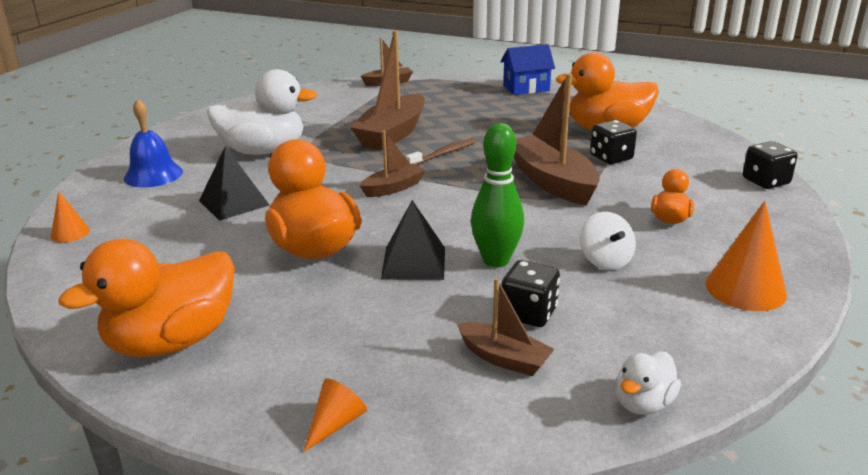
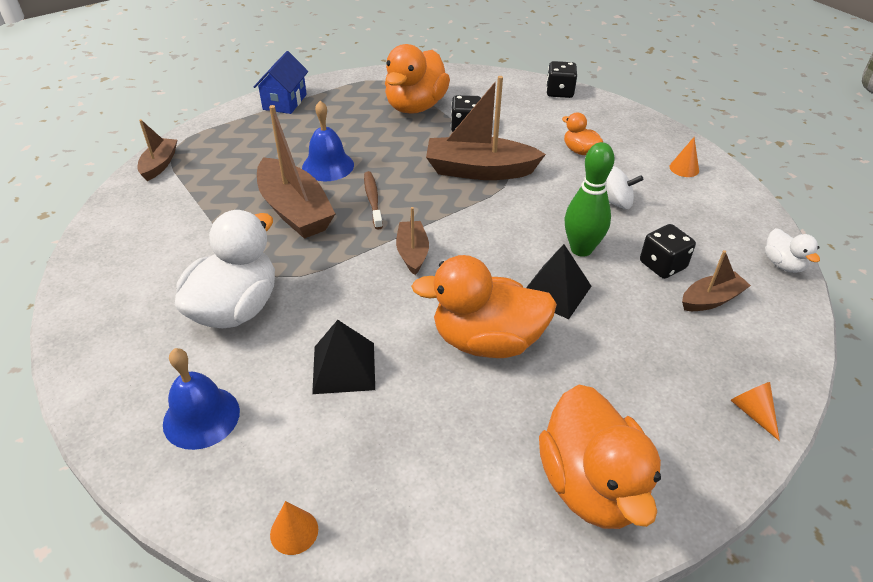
camera: 60 degrees left, 15 degrees up
orange cone [705,201,787,311] -> orange cone [670,137,699,177], size x0.55
none -> blue bell [302,101,354,181]

